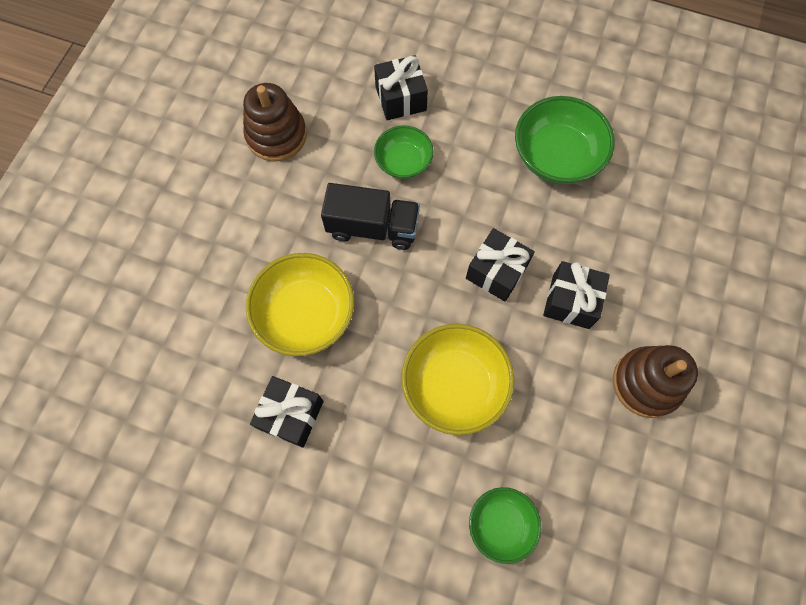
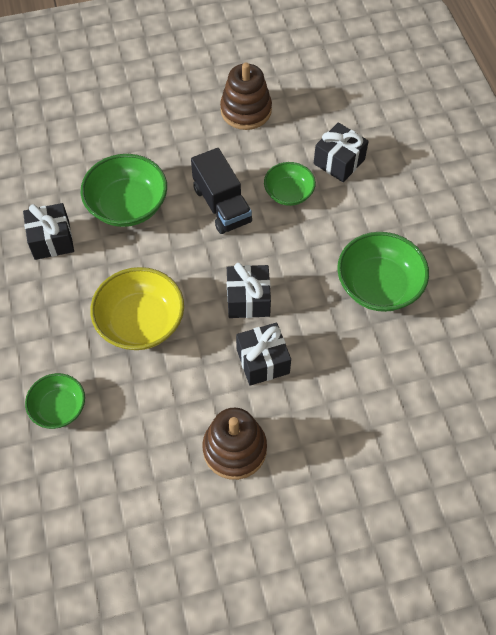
camera: 55 degrees right, 10 degrees down
yellow bowl [246,253,354,356] -> green bowl [81,154,167,227]

